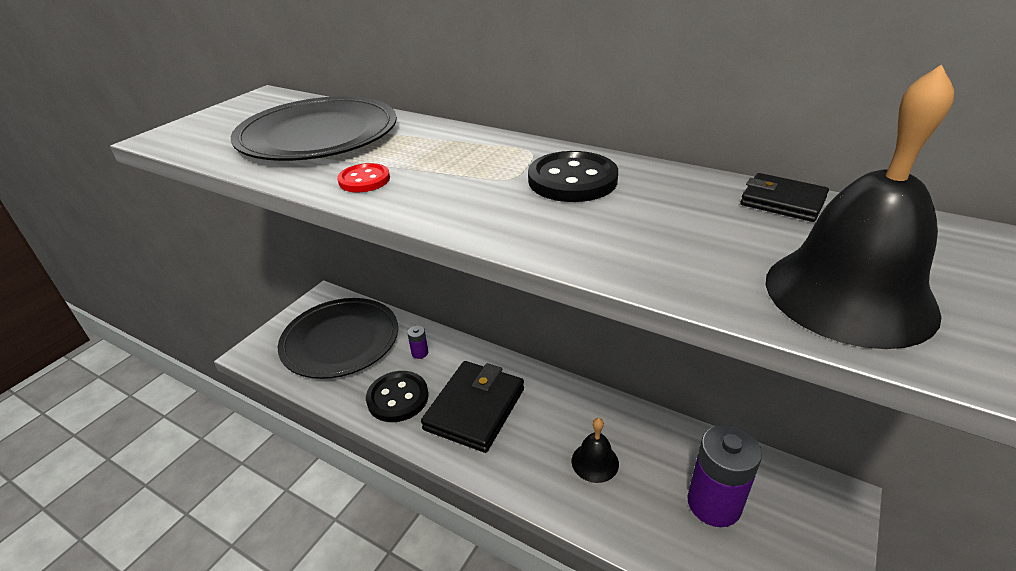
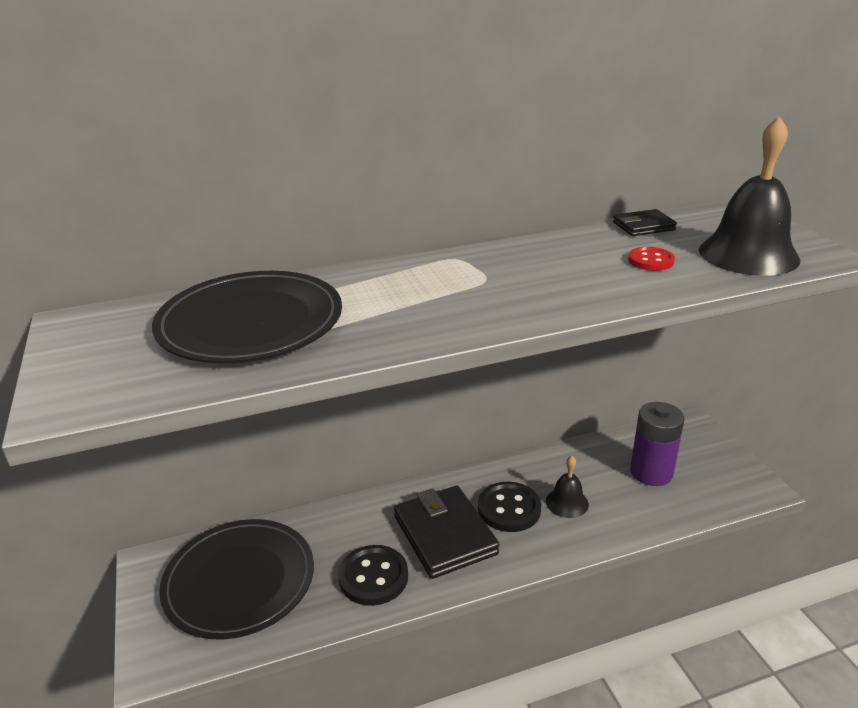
camera: 50 degrees left, 5 degrees down
red button [337,163,390,192] -> red button moved to [628,247,675,271]
purple battery [407,326,428,359] -> none
black button [528,151,618,202] -> black button moved to [478,482,541,532]

